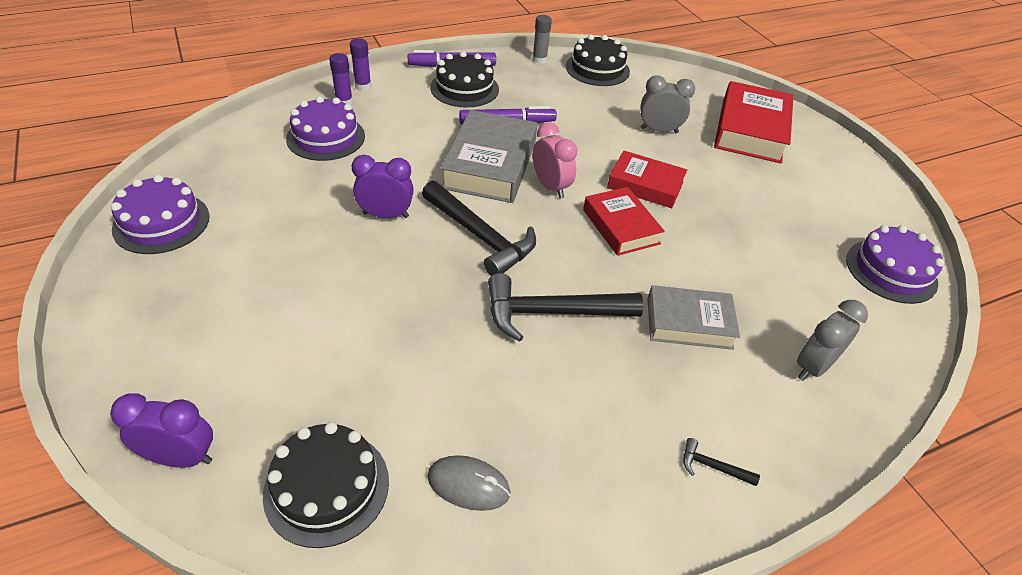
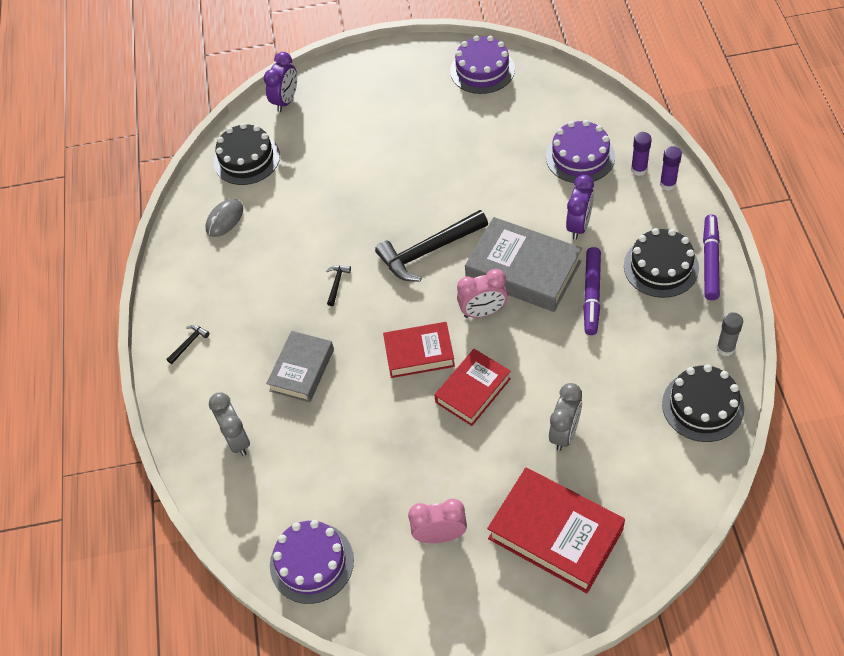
camera: 115 degrees right, 10 degrees up
purple clock [352,155,414,218] -> purple clock moved to [566,175,594,240]
black hammer [488,273,643,341] -> black hammer [326,265,351,306], size x0.42
none -> pink clock [408,499,467,543]

